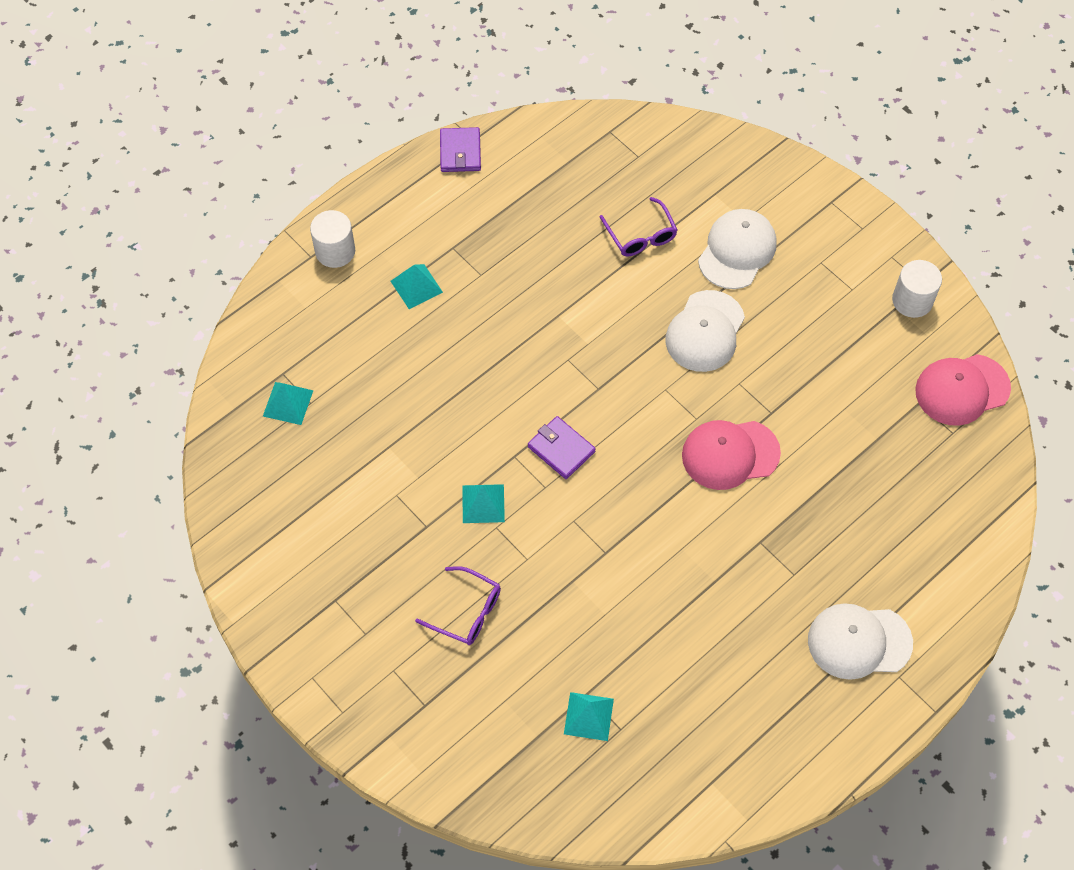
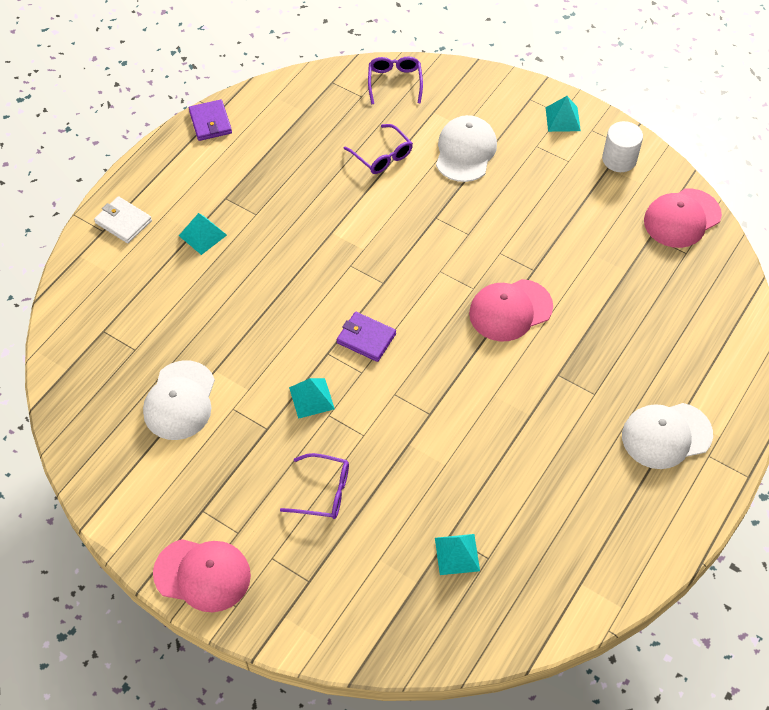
camera: 15 degrees left, 5 degrees down
turquoise pyramid [263,382,314,425] -> turquoise pyramid moved to [545,96,581,132]
white cylinder [310,210,355,268] -> white wallet [94,196,152,243]
white cap [665,290,745,372] -> white cap moved to [143,360,215,440]
none -> pink cap [153,539,251,612]
none -> purple glasses [368,57,423,104]

